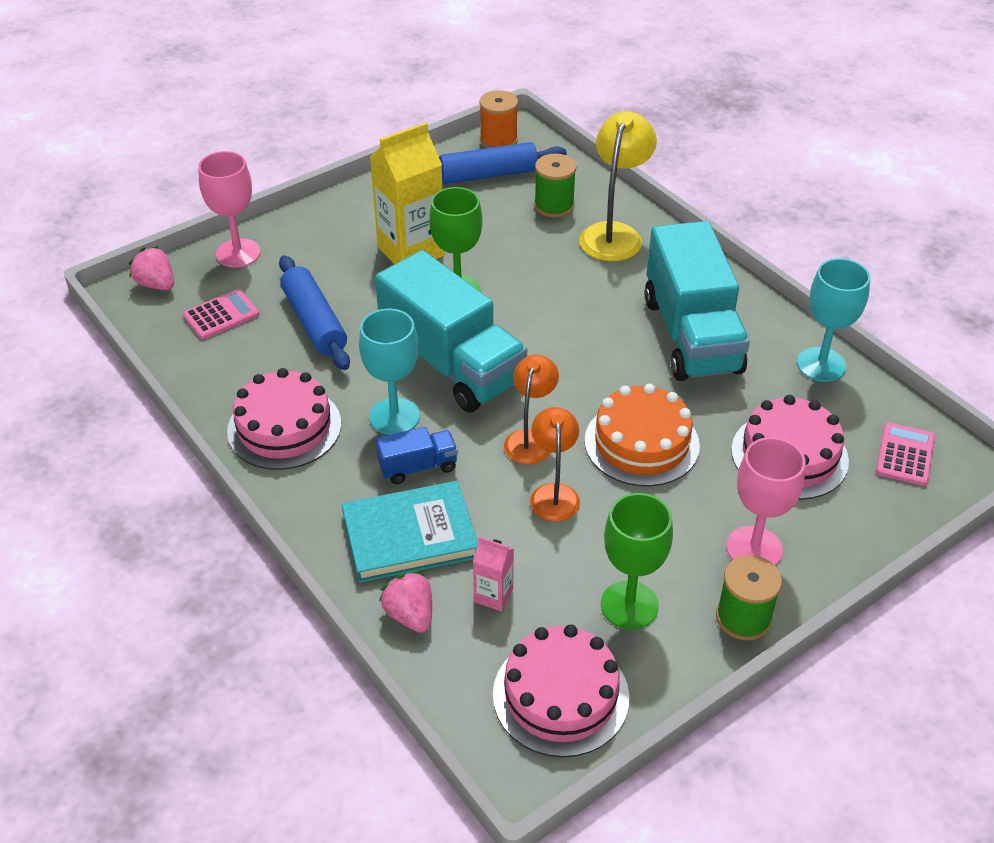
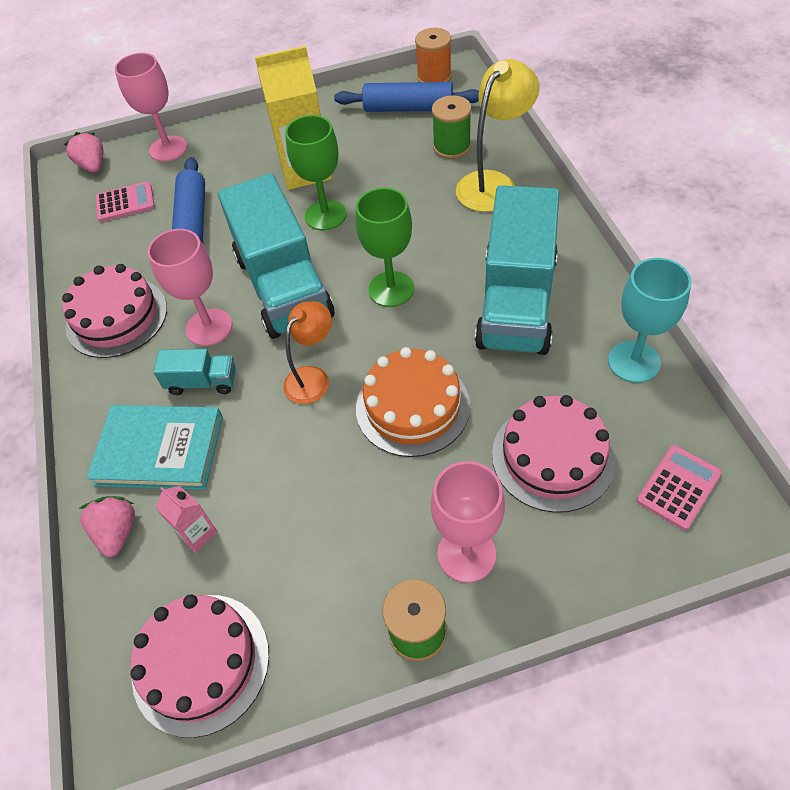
camera: 25 degrees right, 10 degrees up
turquoise goblet [359,309,420,435] -> pink goblet [148,229,232,346]
blue truck [376,427,458,484] -> turquoise truck [153,349,236,395]
orange lamp [530,407,580,521] -> none
green goblet [601,493,673,629] -> green goblet moved to [355,188,414,307]

